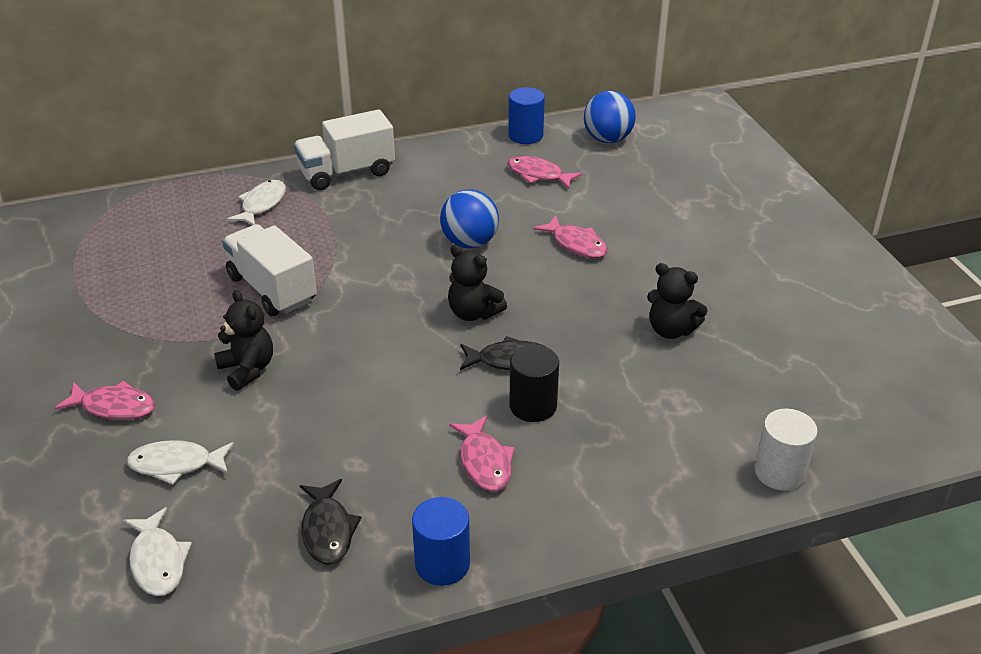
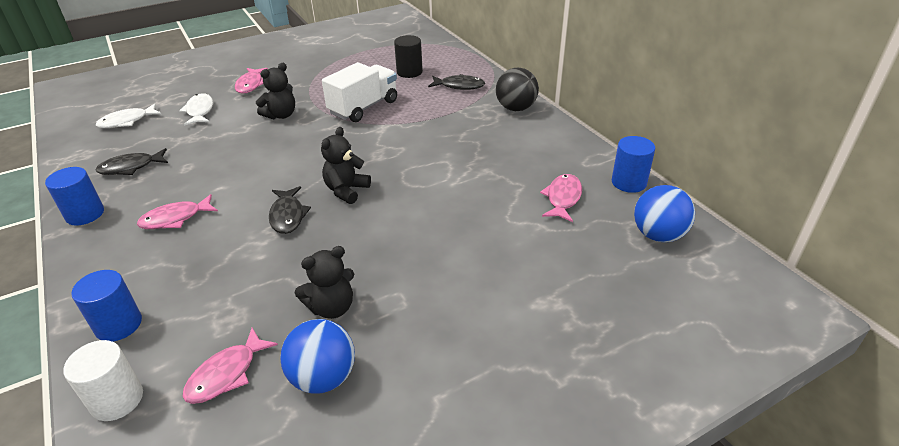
camera: 80 degrees right, 0 degrees up
white fish [227,180,286,225] -> black fish [428,74,485,90]
white truck [294,109,395,190] -> black ball [496,68,539,111]
blue ball [440,189,499,249] -> blue ball moved to [280,319,355,394]
black cylinder [509,345,559,422] -> black cylinder moved to [394,35,423,78]
pink fish [533,215,608,258] -> pink fish moved to [182,328,278,404]
black teddy bear [647,263,708,339] -> black teddy bear turned 135 degrees counterclockwise [295,246,354,319]
none -> blue cylinder [71,270,142,342]

